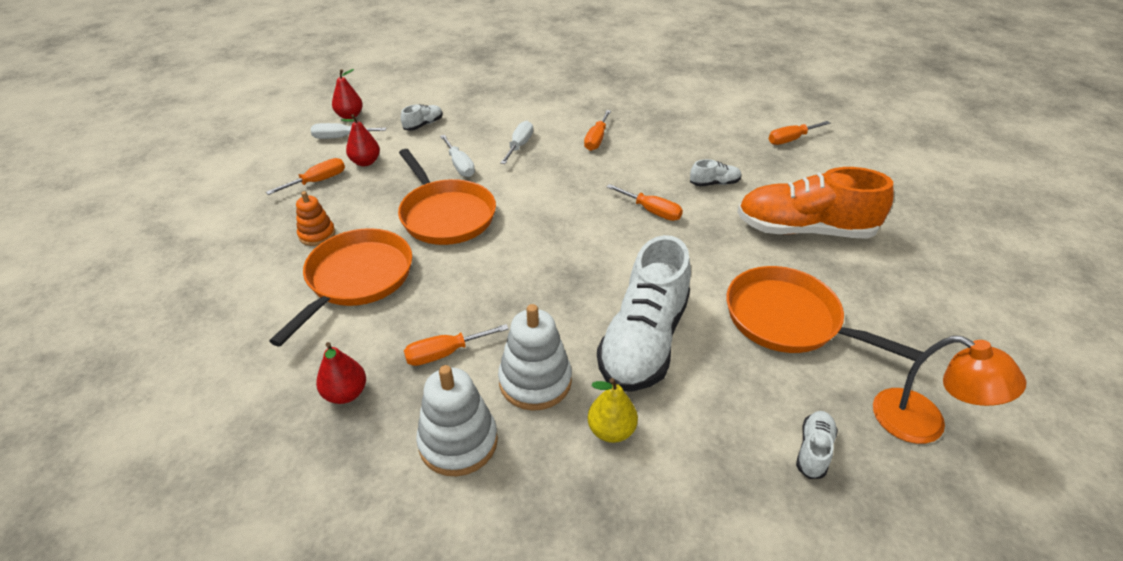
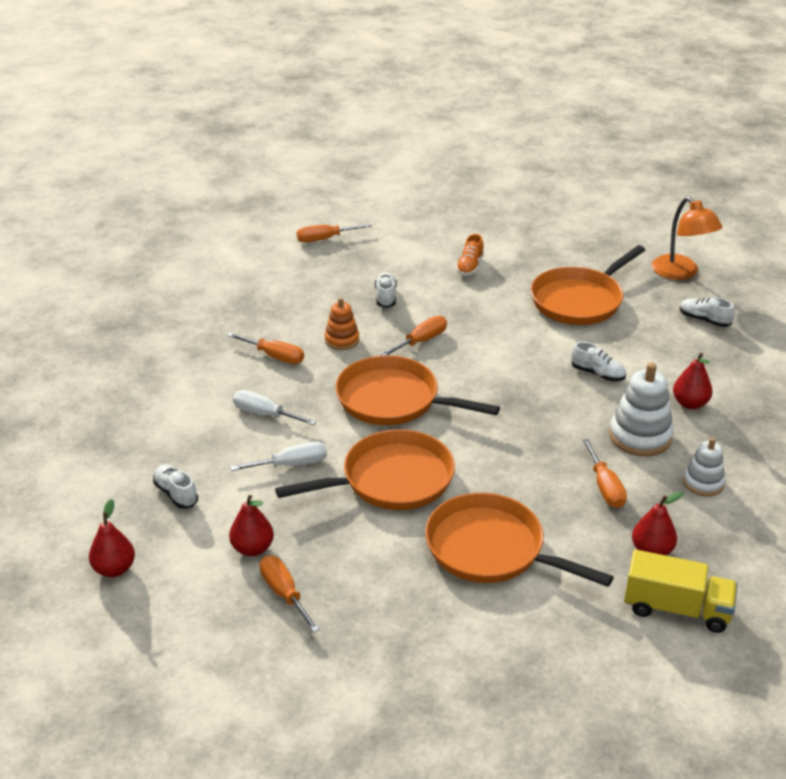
camera: 80 degrees left, 5 degrees down
orange stacking toy [296,191,335,246] -> orange stacking toy moved to [325,297,359,350]
white screwdriver [311,123,386,139] -> none
white stacking toy [416,365,498,476] -> white stacking toy [683,437,725,496], size x0.62
yellow pear [588,378,638,443] -> red pear [673,353,712,409]
white shoe [597,235,691,392] -> white shoe [571,342,626,381], size x0.42
orange shoe [737,167,893,239] -> orange shoe [456,234,484,276], size x0.42
orange screwdriver [769,121,830,145] -> orange screwdriver turned 90 degrees clockwise [297,224,371,242]
orange lamp [873,336,1026,444] -> orange lamp turned 105 degrees clockwise [652,197,722,280]
none -> orange pan [335,355,500,425]
none -> yellow truck [624,550,738,633]

